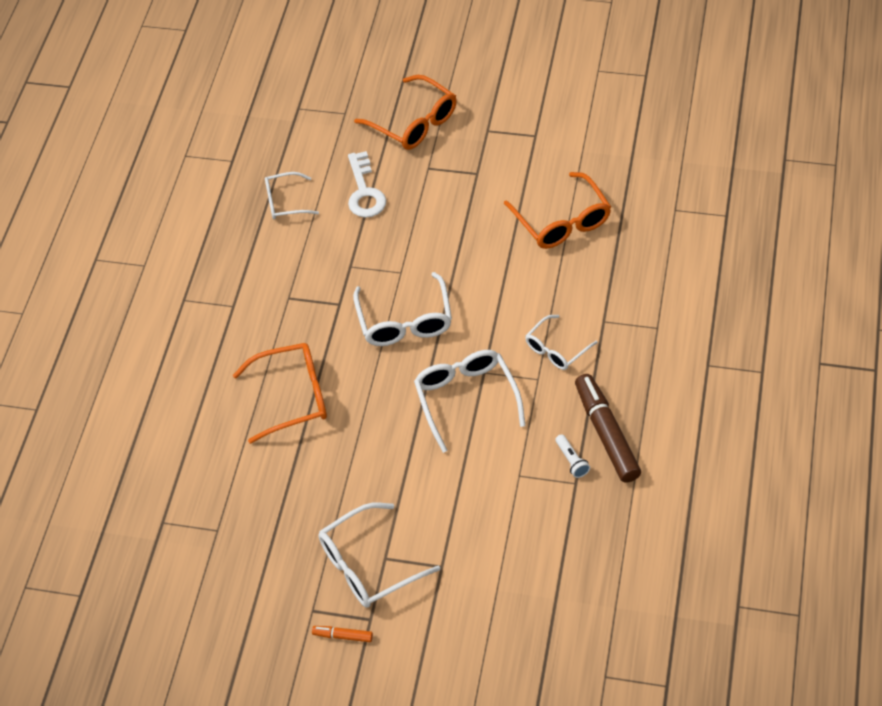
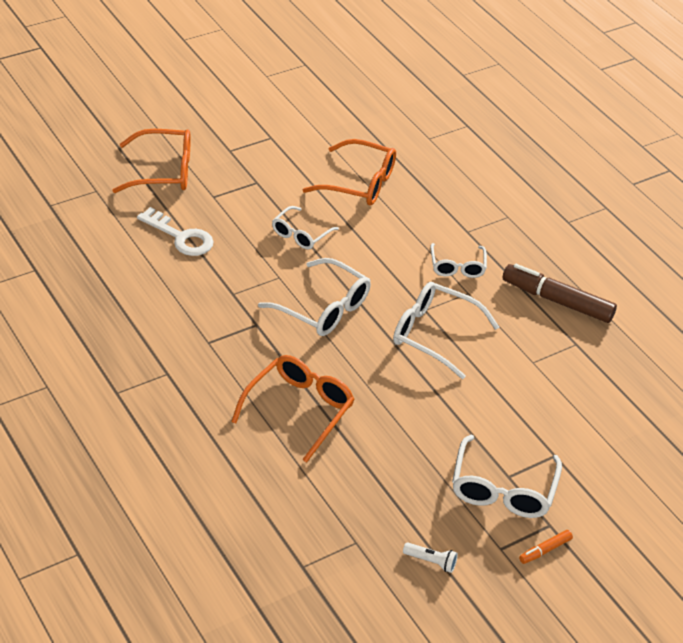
camera: 50 degrees left, 10 degrees down
white glasses [265,172,319,219] -> white glasses moved to [272,206,339,250]
white flashlight [555,434,590,478] -> white flashlight moved to [403,542,458,573]

